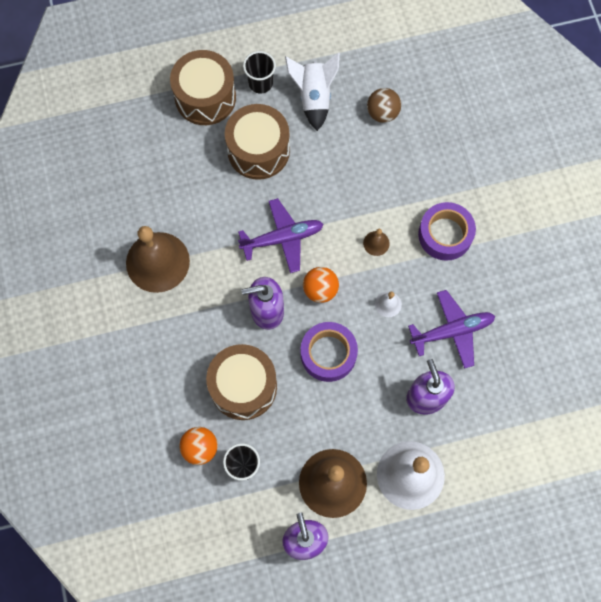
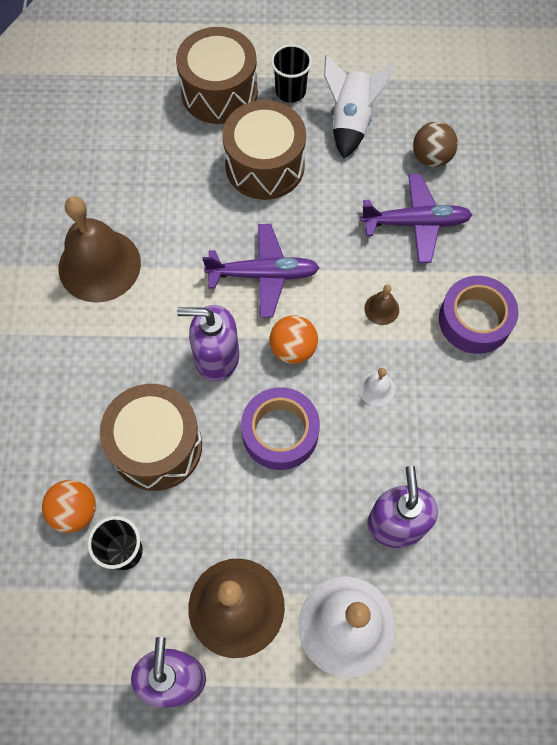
camera: 15 degrees right, 5 degrees down
purple plane [408,290,495,369] -> purple plane moved to [360,174,472,263]

